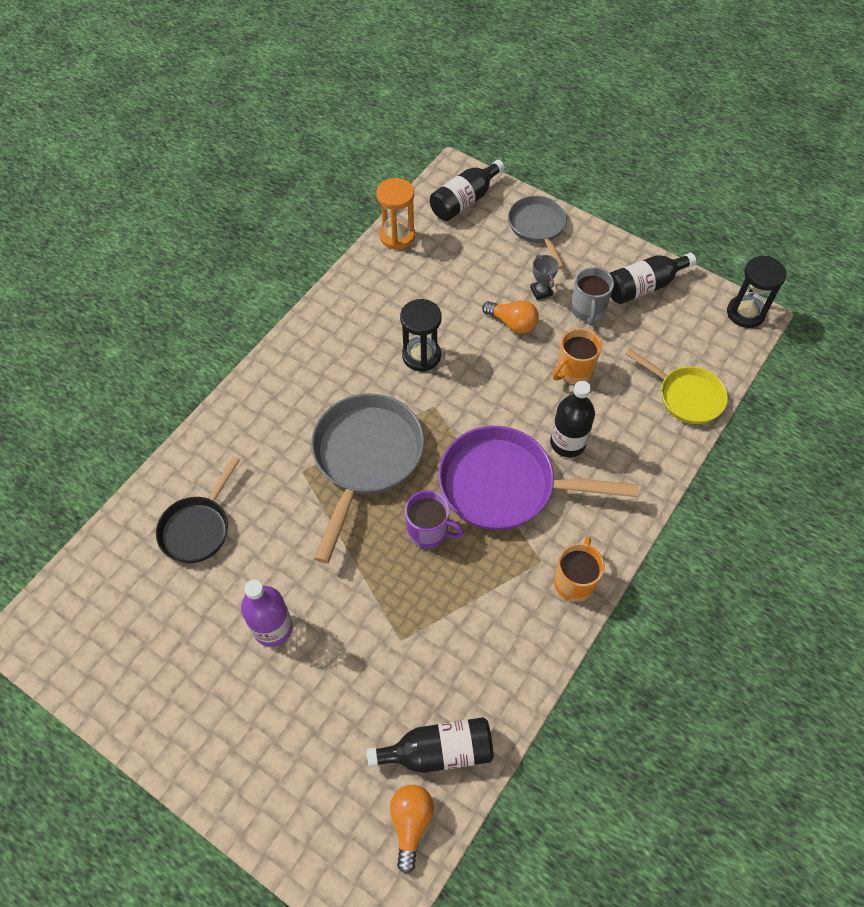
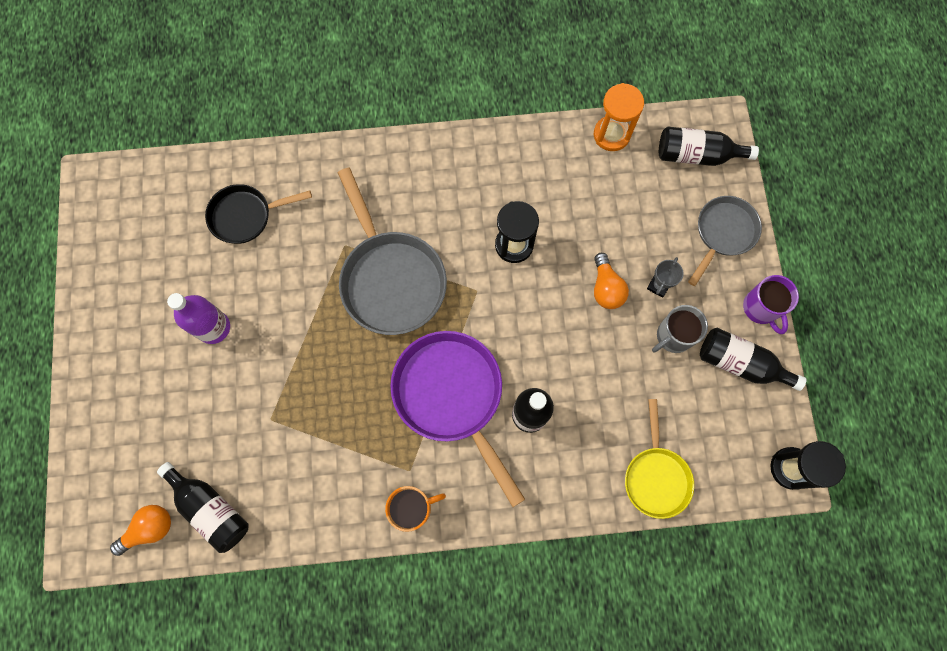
camera: 50 degrees right, 15 degrees up
grey pan [311,394,424,564] -> grey pan turned 90 degrees clockwise [338,167,447,335]
purple mug [405,490,464,549] -> purple mug moved to [743,275,799,334]
orange mug [552,328,602,384] -> none

